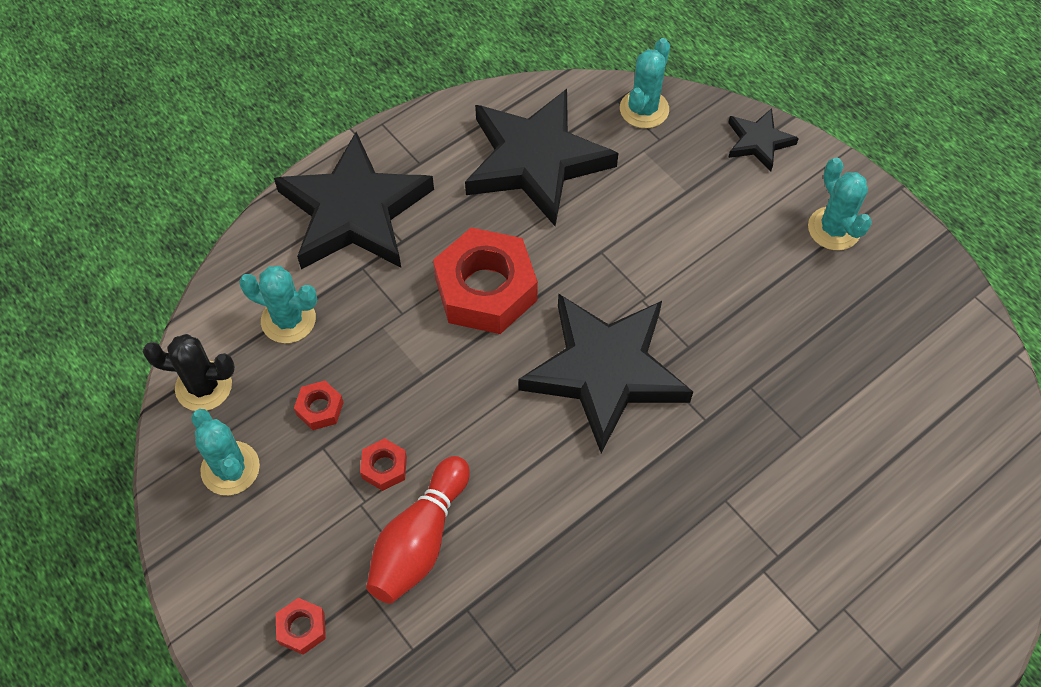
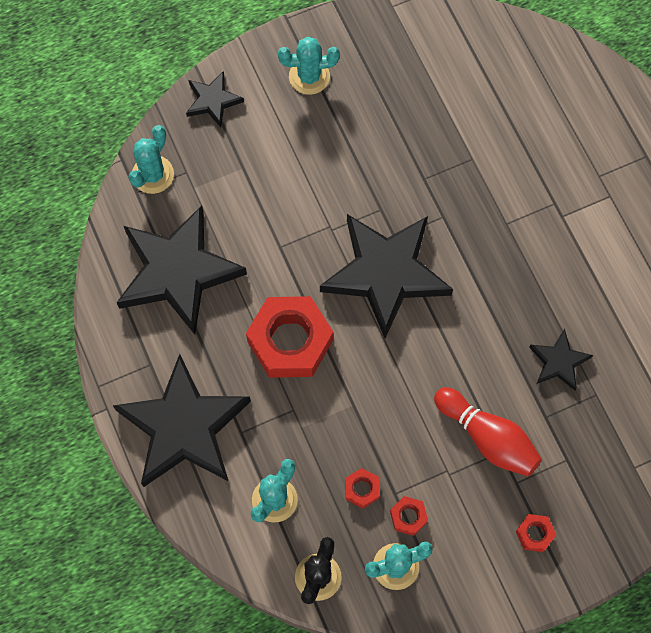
camera: 75 degrees left, 10 degrees up
red nut [360,438,407,491] -> red nut moved to [390,496,428,536]
turquoise cactus [620,38,670,128] -> turquoise cactus turned 75 degrees clockwise [128,125,174,194]
none -> black star [529,328,593,391]

